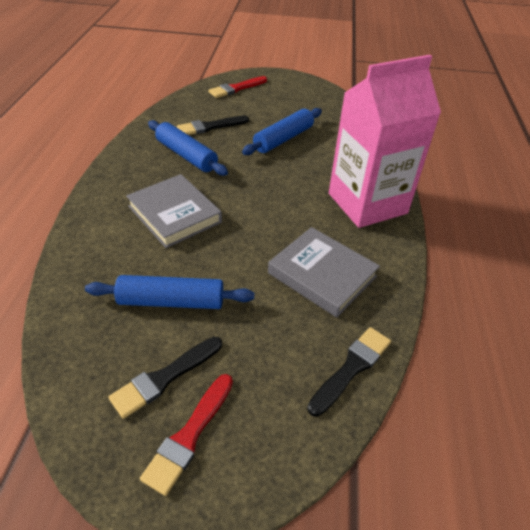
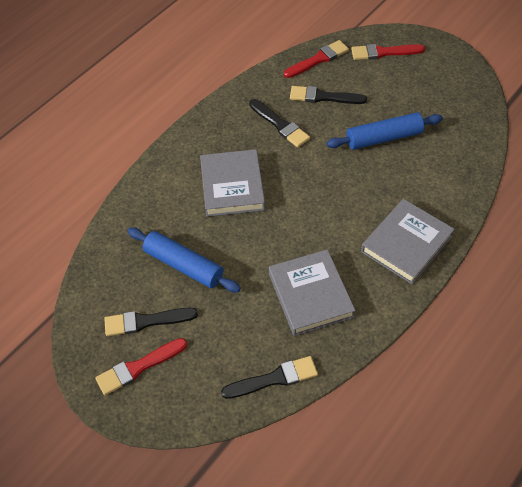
camera: 35 degrees right, 10 degrees up
blue rolling pin [148,120,228,176] -> black brush [249,99,310,148]
pink carton [329,55,441,228] -> grey book [361,199,455,284]
none -> red brush [284,40,349,78]

